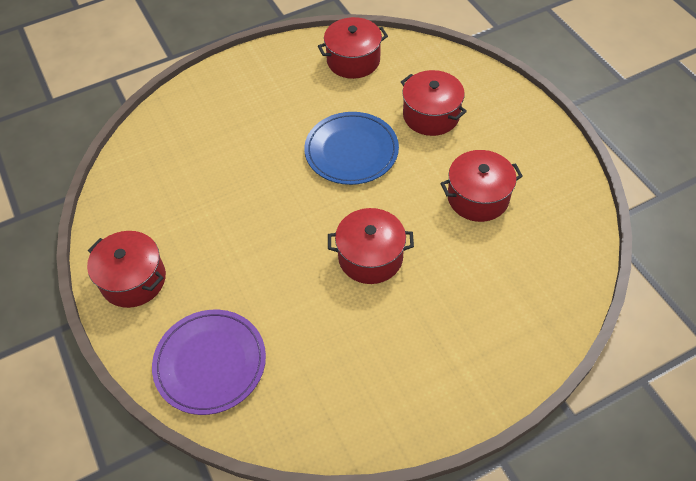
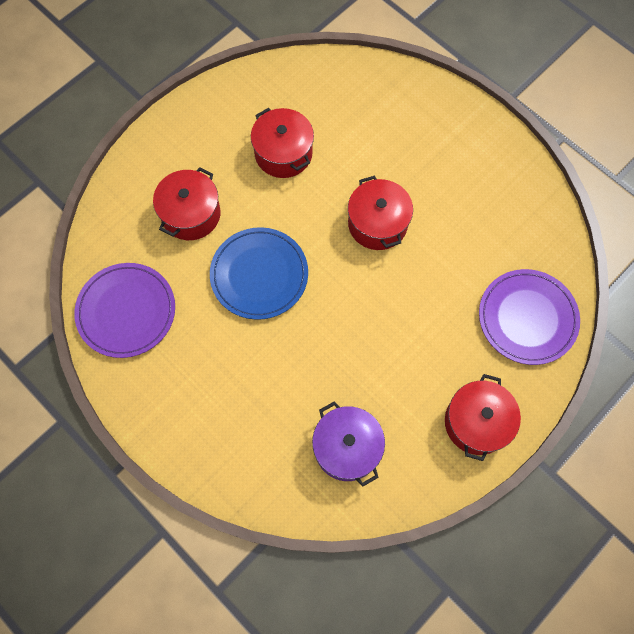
camera: 110 degrees left, 15 degrees up
red pot [318,17,388,79] -> purple plate [74,263,175,358]
none -> purple pot [312,401,385,486]

